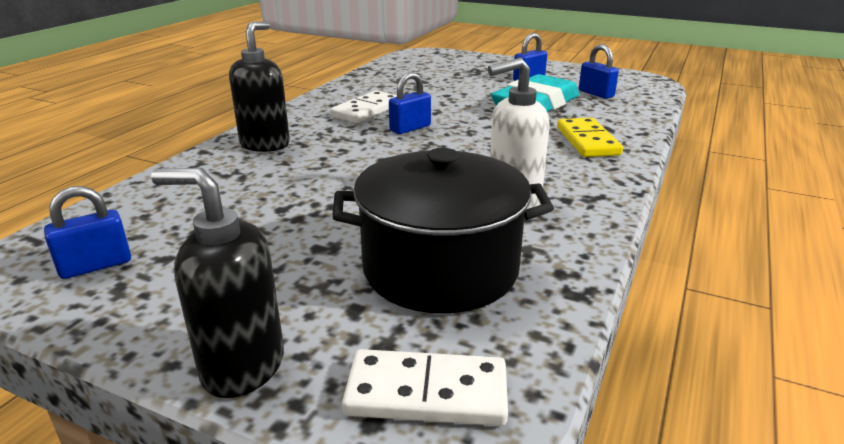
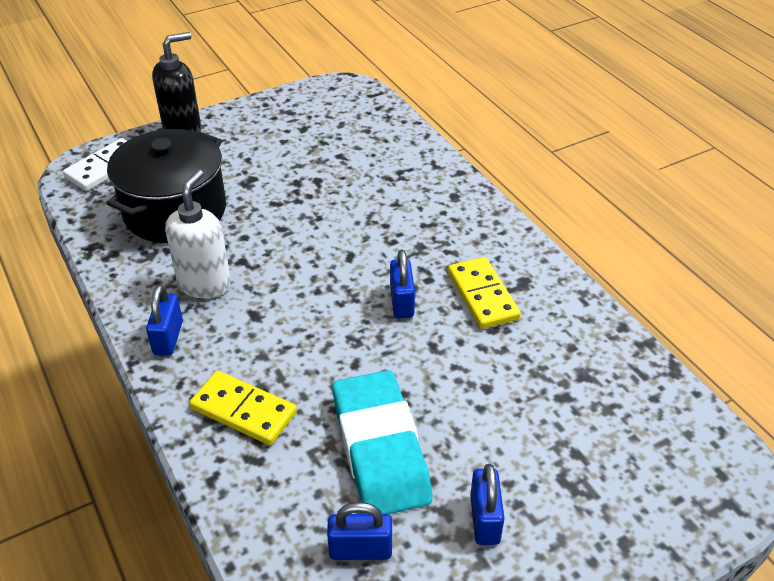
camera: 125 degrees right, 15 degrees up
blue padlock [44,186,131,279] -> blue padlock moved to [146,285,183,356]
black soap dispenser [229,21,290,152] -> none
white domino [330,91,397,123] -> yellow domino [448,257,521,329]

